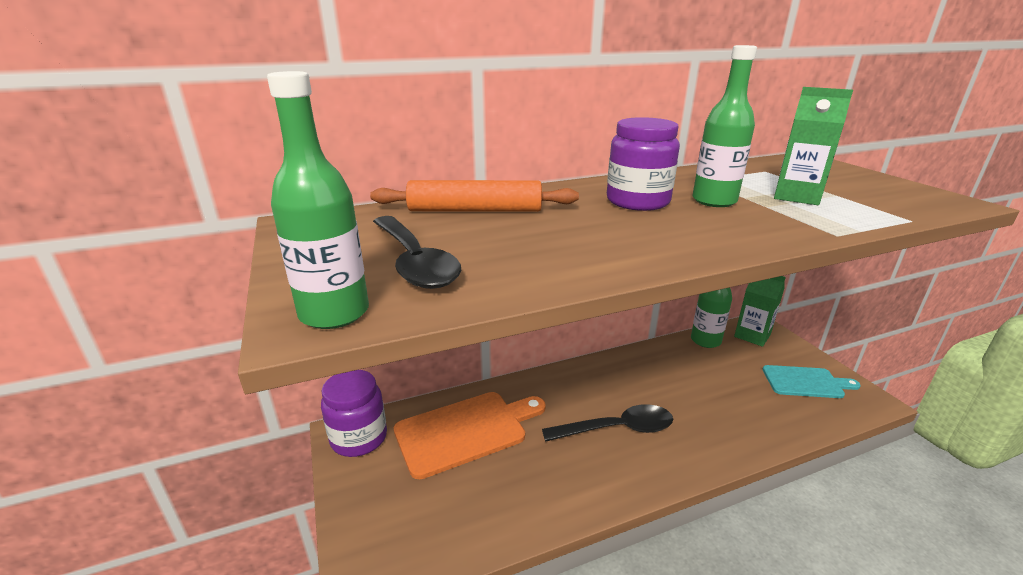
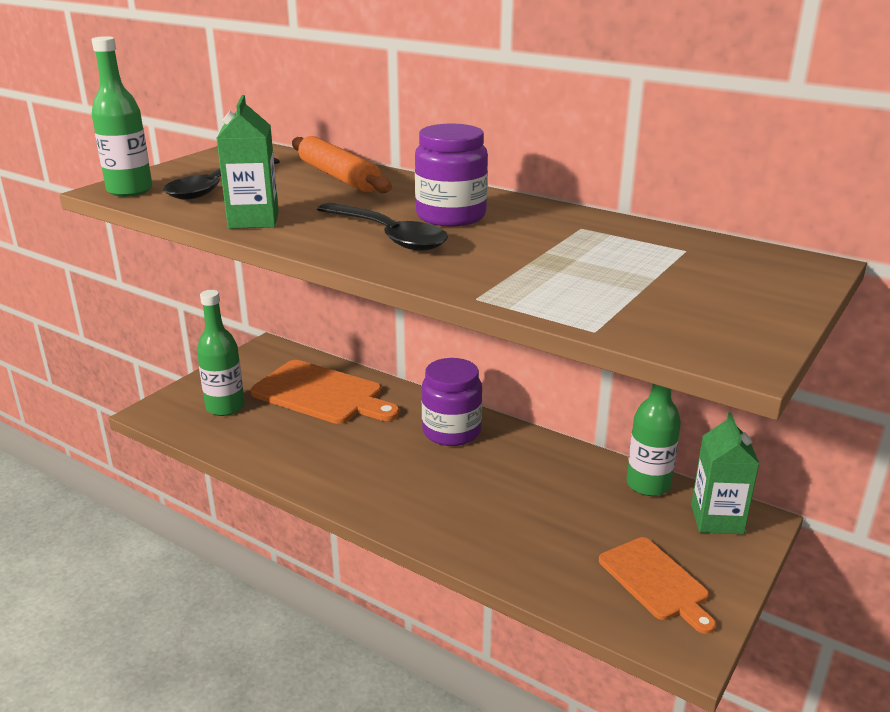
camera: 55 degrees right, 0 degrees up
purple jar [321,370,387,457] -> purple jar moved to [422,358,482,446]
black spoon [542,404,673,442] -> black spoon moved to [317,203,448,251]
green bottle [692,45,757,207] -> green bottle moved to [197,290,245,416]
turquoise cutting board [762,365,861,398] -> orange cutting board [599,537,716,634]
green carton [774,87,853,205] -> green carton moved to [216,95,279,229]

